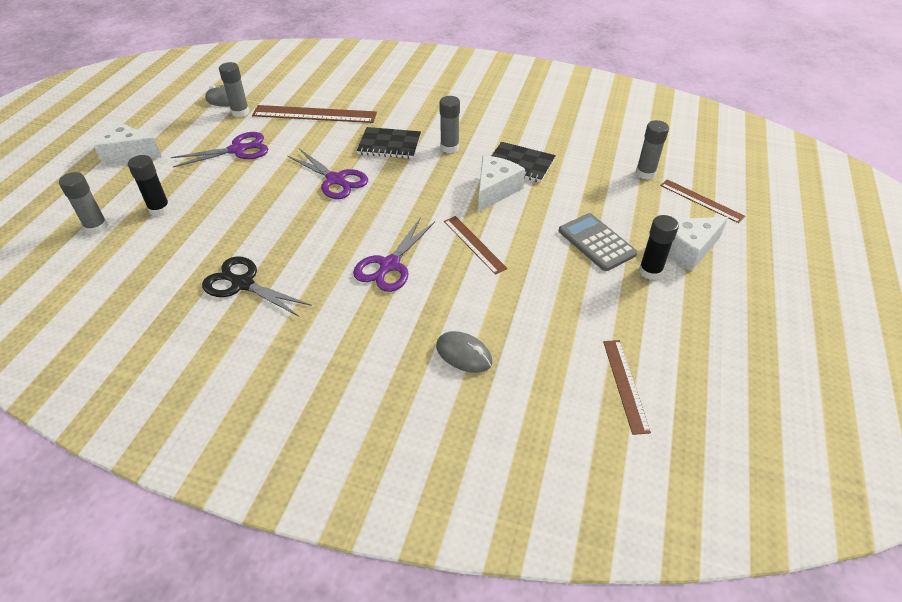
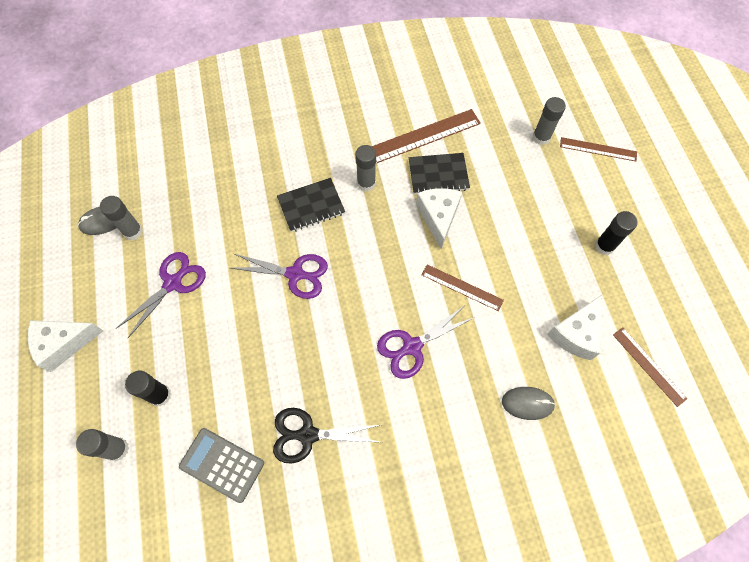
camera: 30 degrees left, 20 degrees up
brown ruler [252,105,377,123] -> brown ruler moved to [371,109,481,163]
purple scissors [353,217,435,292] -> purple scissors turned 60 degrees clockwise [377,306,475,379]
grey calculator [559,213,638,271] -> grey calculator moved to [179,428,264,503]
white cheese [668,217,728,271] -> white cheese moved to [547,295,602,360]

